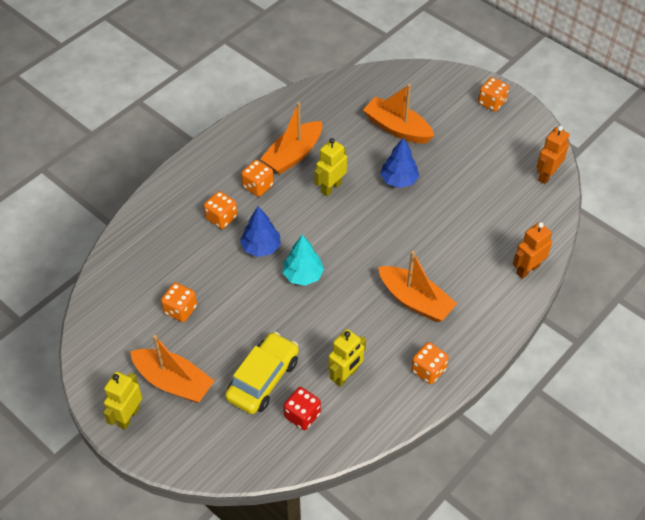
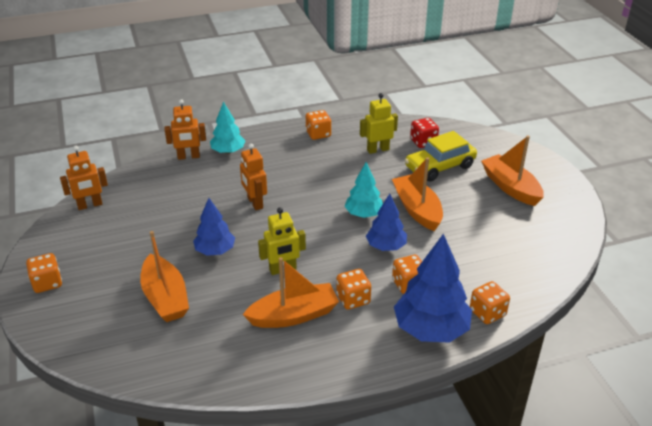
camera: 150 degrees left, 15 degrees down
yellow robot [103,371,142,430] -> none
orange dice [161,283,197,322] -> orange dice moved to [470,281,510,324]
orange boat [378,251,457,322] -> orange boat moved to [392,157,443,231]
none -> turquoise tree [210,102,245,154]
none -> orange robot [240,143,267,210]
none -> blue tree [394,234,472,343]

